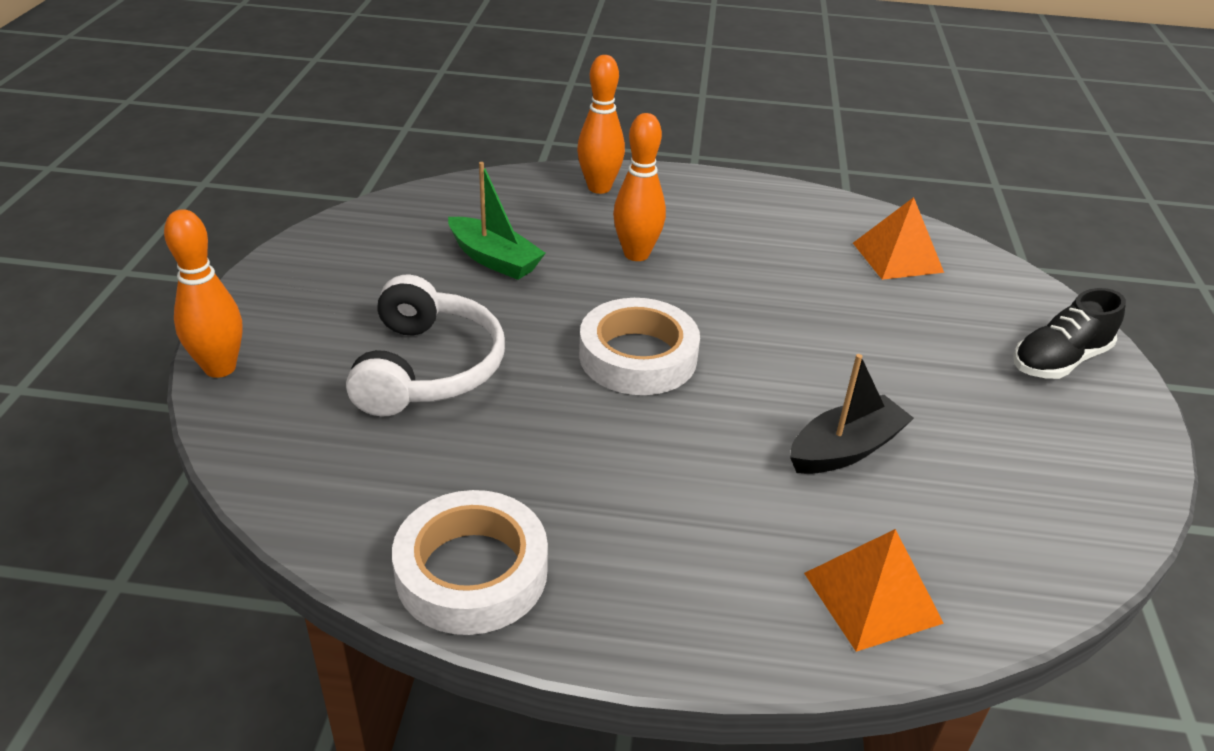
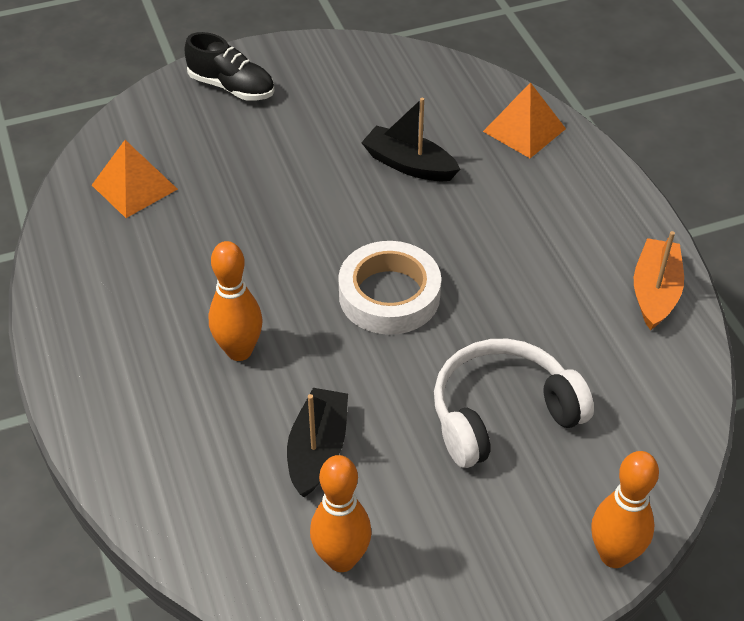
camera: 115 degrees left, 10 degrees up
white tape [392,490,548,635] -> orange boat [634,231,684,330]
green boat [448,162,546,280] -> black boat [287,388,348,497]
orange bowling pin [577,55,625,194] -> orange bowling pin moved to [310,455,372,572]

